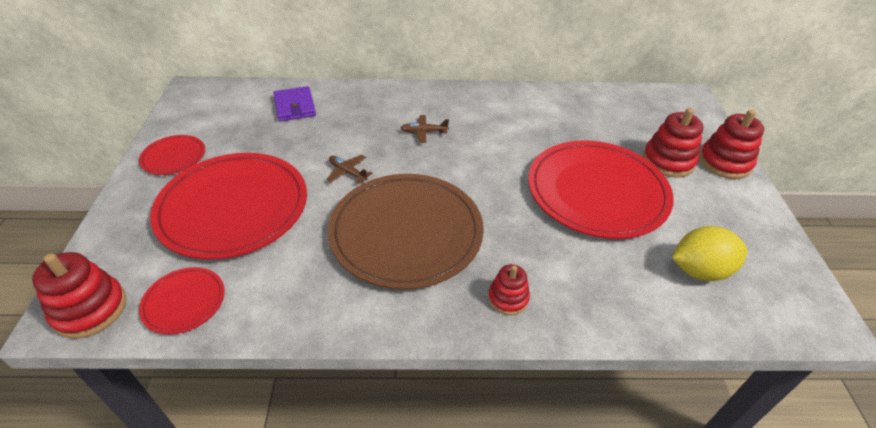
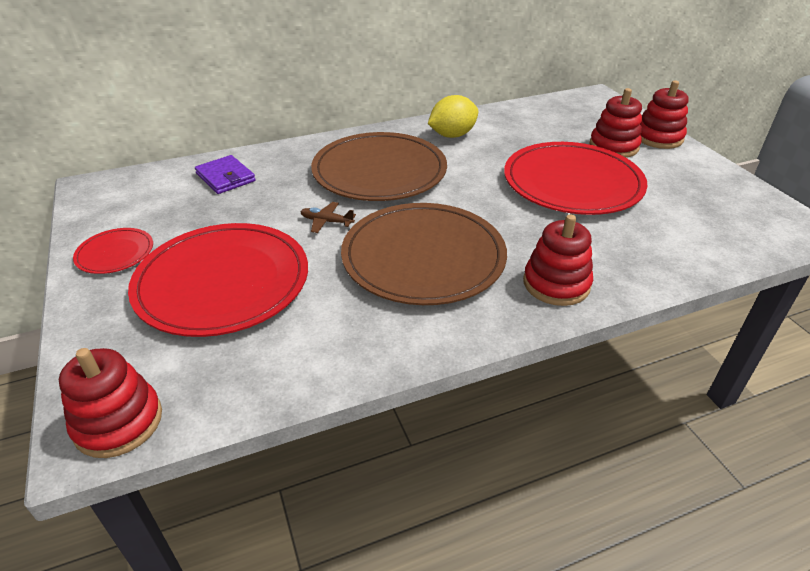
camera: 20 degrees left, 5 degrees down
red plate [139,267,225,334] -> none
brown plane [401,115,449,143] -> brown plate [311,132,447,201]
red stacking toy [488,264,530,315] -> red stacking toy [523,214,593,306], size x1.60
yellow lemon [672,226,747,281] -> yellow lemon moved to [428,95,478,138]

